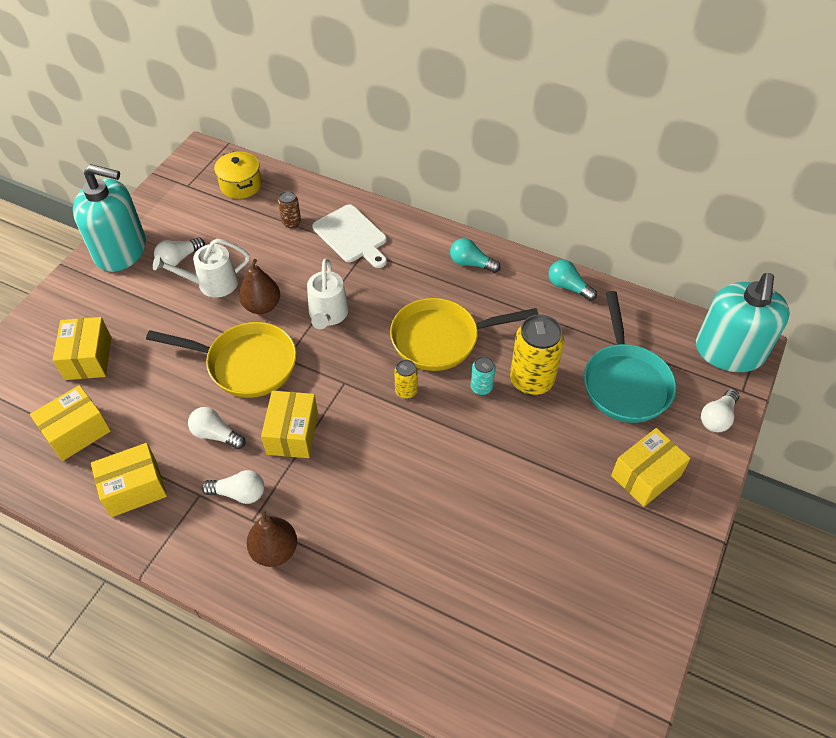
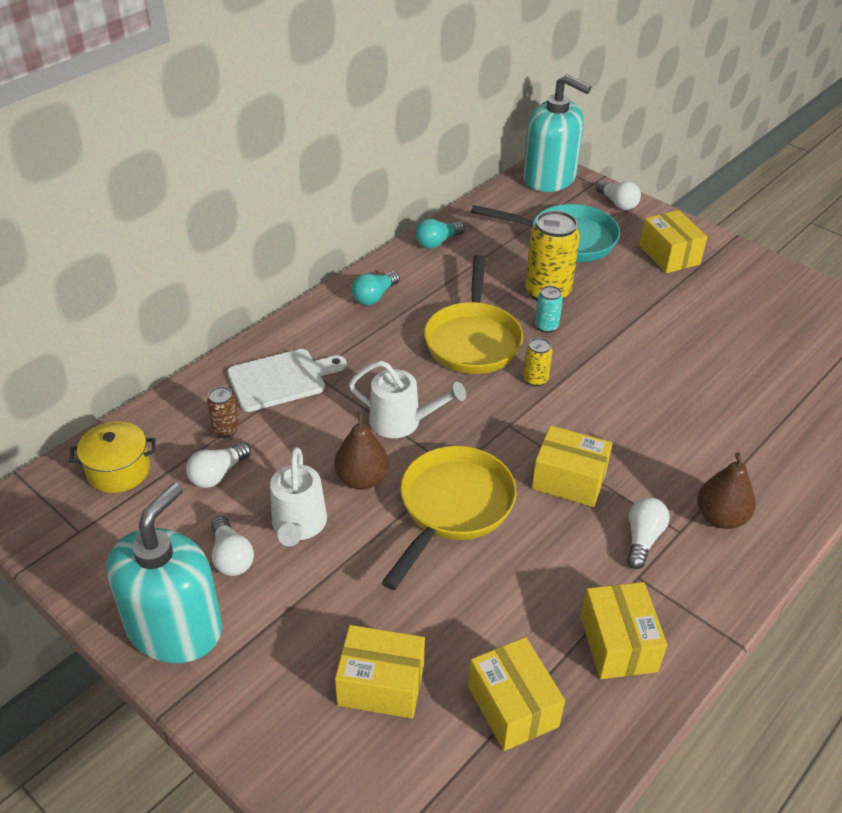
camera: 75 degrees left, 10 degrees down
white light bulb [188,407,246,449] -> white light bulb moved to [186,442,251,488]

